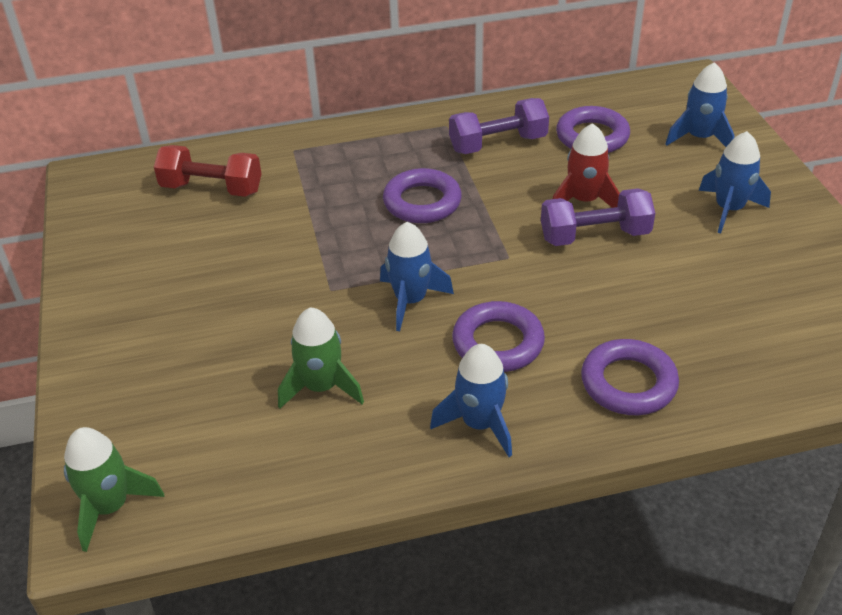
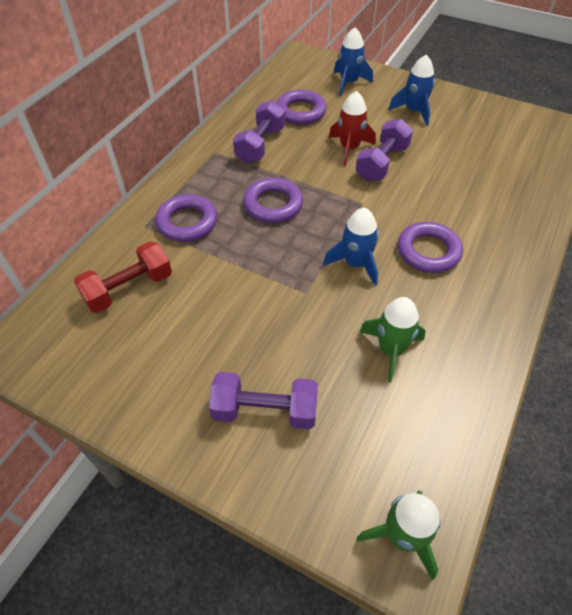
camera: 50 degrees left, 10 degrees up
blue rocket [430,344,512,457] -> none
purple ring [581,339,679,415] -> purple ring moved to [155,194,217,242]
none -> purple dumbbell [209,372,318,429]

